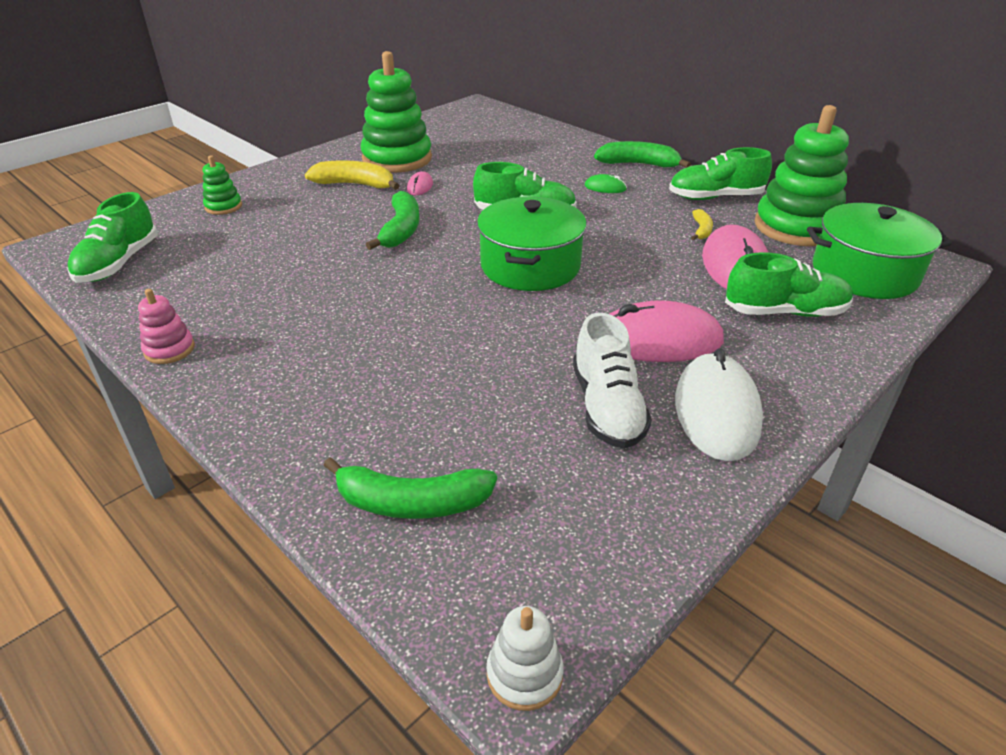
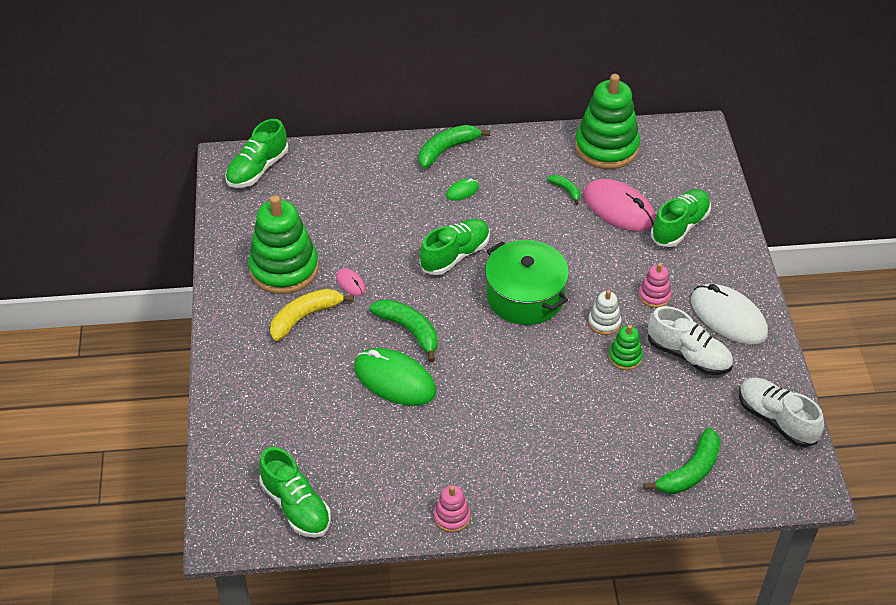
camera: 50 degrees left, 10 degrees up
green stacking toy [203,155,242,215] -> green stacking toy moved to [609,325,643,370]
white stacking toy [487,606,564,711] -> white stacking toy moved to [588,290,621,335]
pink mouse [609,300,724,362] -> pink stacking toy [638,263,672,308]
green shoe [669,147,772,200] -> green shoe moved to [225,119,288,188]
yellow banana [691,209,713,240] -> green banana [547,175,580,205]
green pot [807,203,952,299] -> none
none -> green mouse [354,348,436,406]
none -> white shoe [739,378,824,447]

